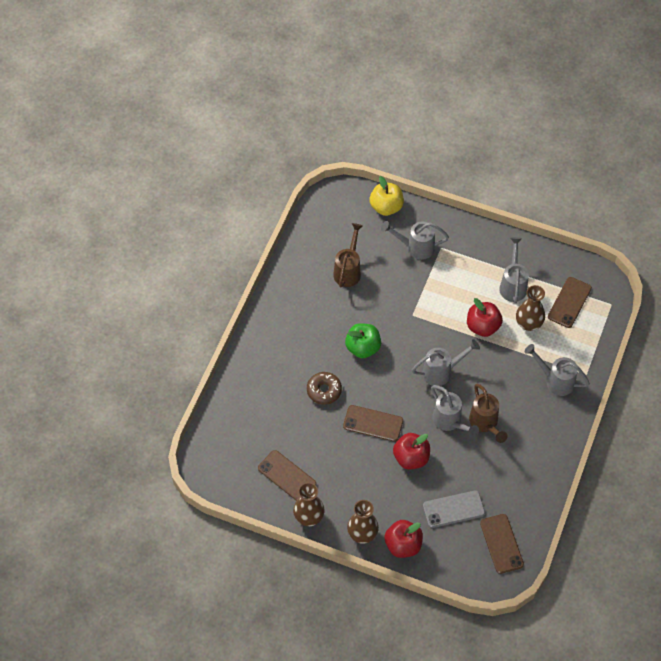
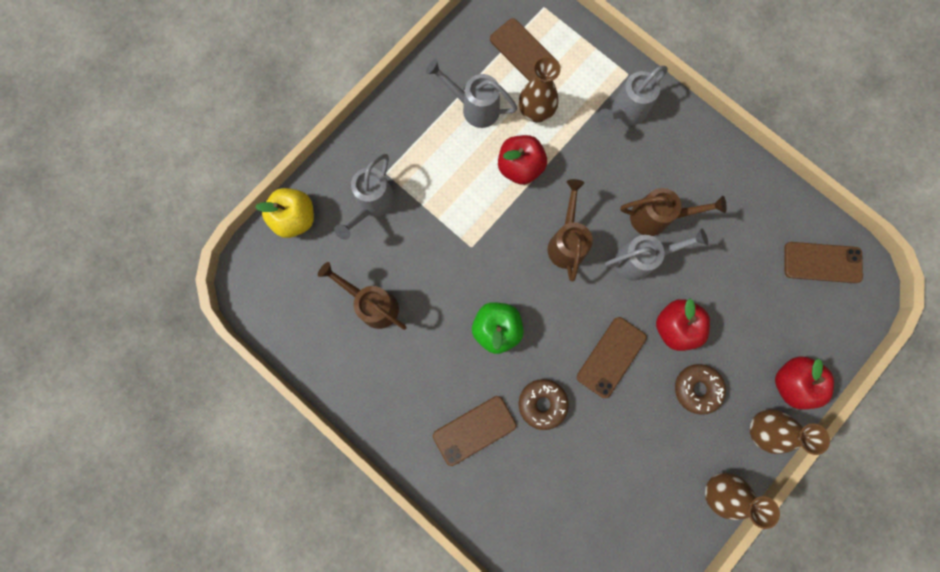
camera: 70 degrees left, 20 degrees up
brown phone [258,450,316,501] -> brown phone moved to [433,396,516,466]
grey watering can [412,339,480,386] -> brown watering can [548,179,593,281]
grey phone [423,491,485,528] -> none
none -> brown donut [675,364,726,415]

